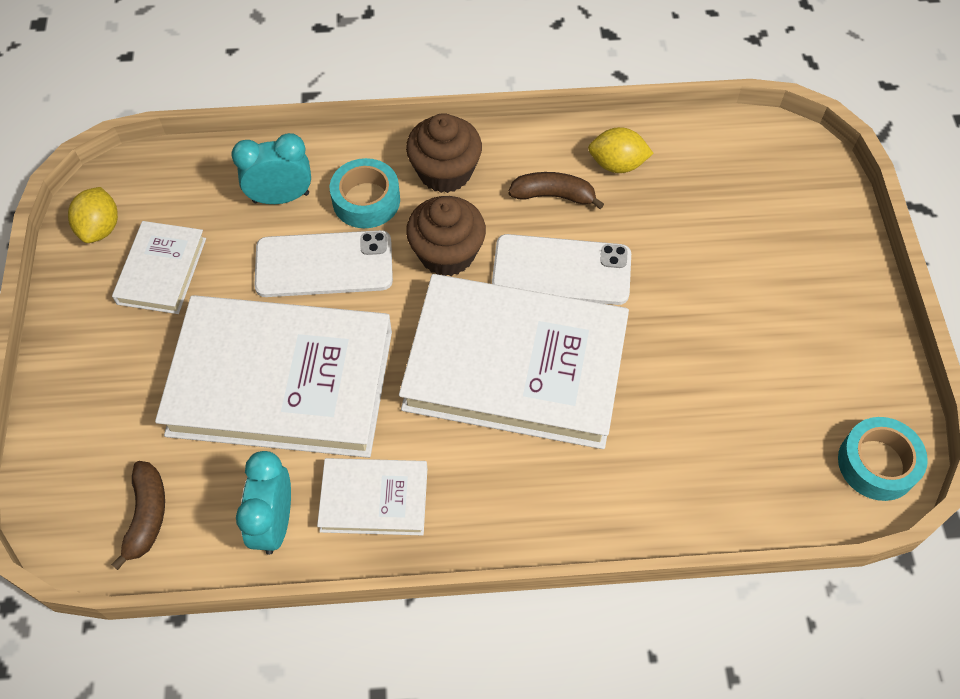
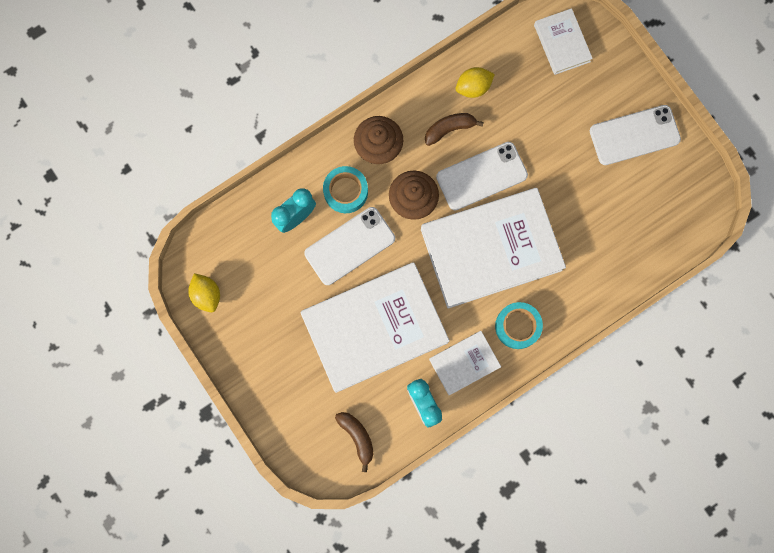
camera: 30 degrees left, 20 degrees up
white book [112,221,206,314] -> white book moved to [534,8,593,75]
turquoise tape [838,417,928,501] -> turquoise tape moved to [495,302,543,349]
none -> white phone [590,105,681,165]

